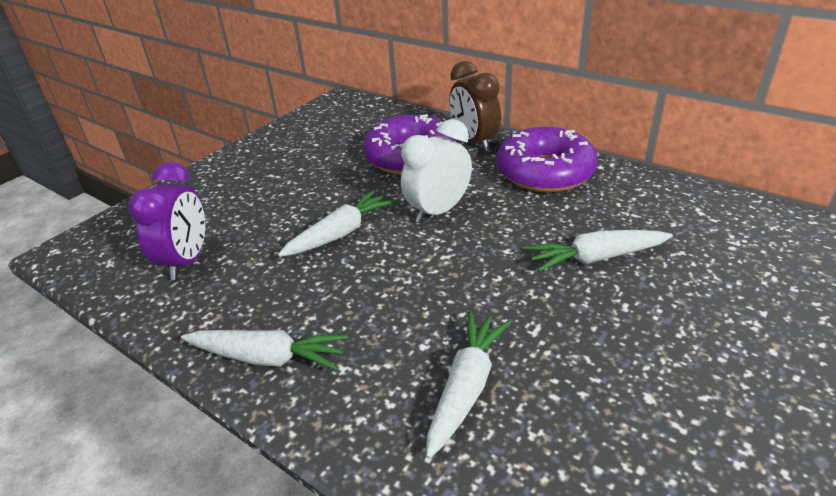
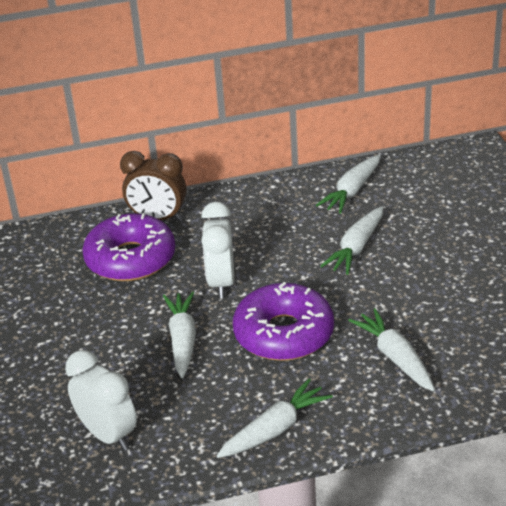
camera: 50 degrees left, 0 degrees up
purple clock [128,162,205,280] -> white clock [65,350,137,451]
purple donut [497,127,598,193] -> purple donut moved to [233,282,334,361]
none -> white carrot [316,155,380,214]

